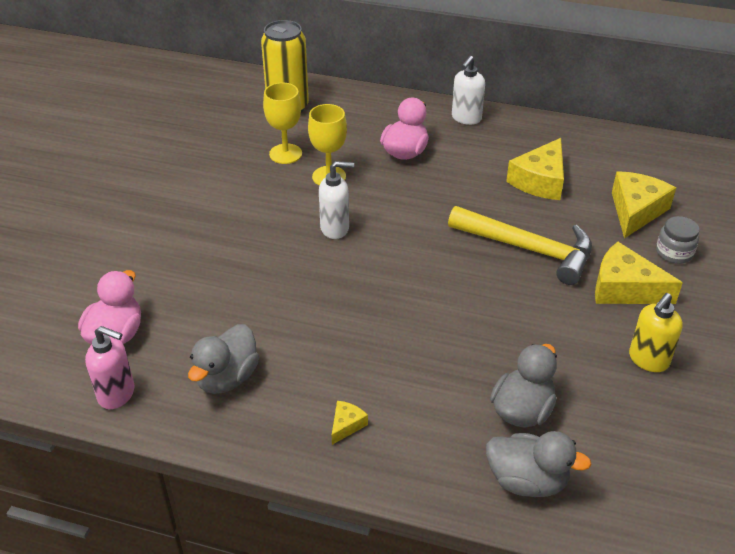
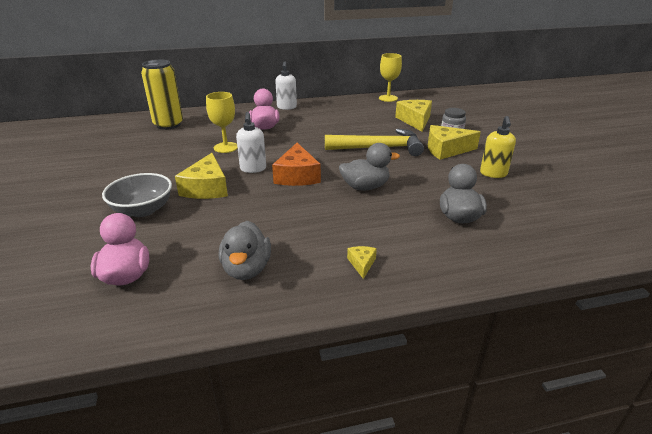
camera: 30 degrees left, 10 degrees down
pink soap dispenser [85,326,135,409] -> none
yellow goblet [263,83,302,164] -> yellow goblet moved to [379,53,402,102]
white soap dispenser [319,161,354,239] -> white soap dispenser turned 120 degrees clockwise [236,112,266,173]
grey duck [486,431,592,497] -> grey duck moved to [339,143,400,190]
yellow cheese [506,138,564,200] -> yellow cheese moved to [175,153,228,199]
none -> grey bowl [102,173,172,217]
none -> orange cheese [272,143,321,186]

